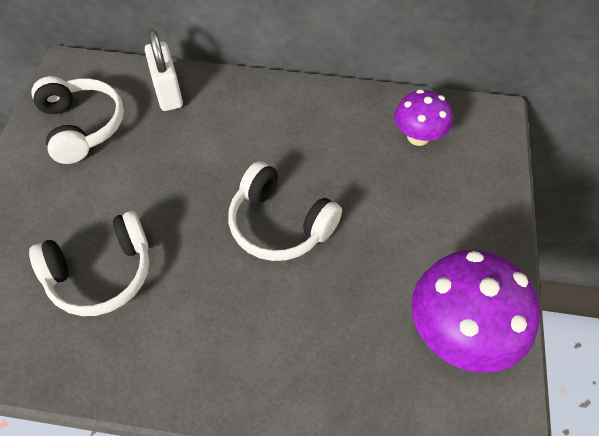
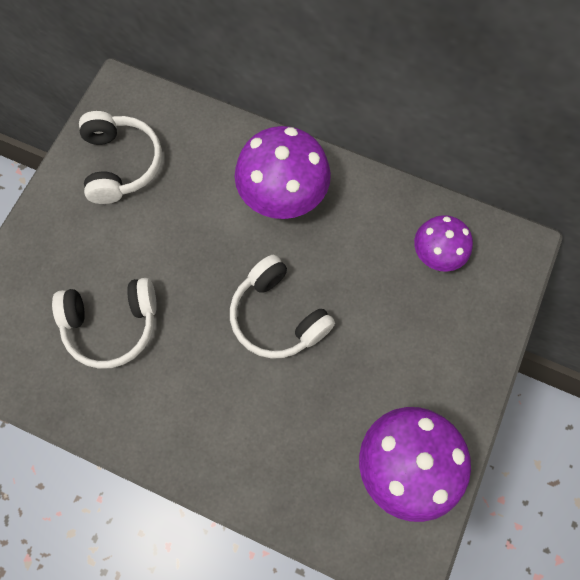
camera: 15 degrees right, 15 degrees up
white padlock [145,29,183,111] -> none
none -> purple mushroom [235,126,331,219]

